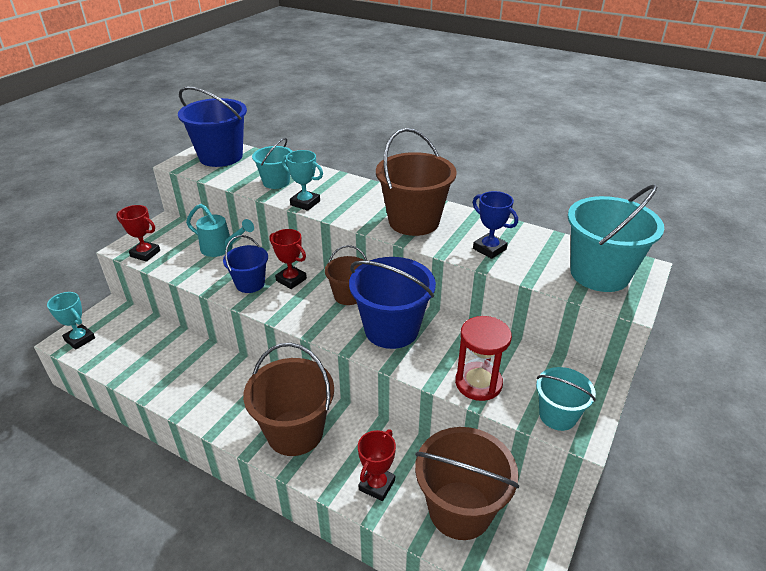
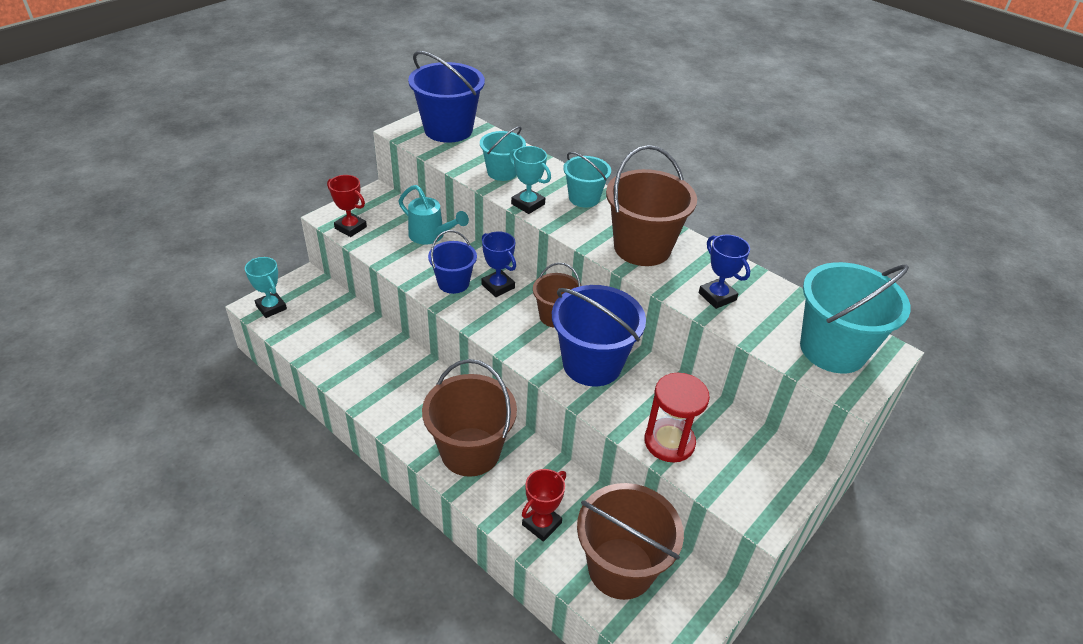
camera: 10 degrees right, 5 degrees up
red trophy [270,229,307,289] -> blue trophy [482,231,516,297]
turquoise bucket [536,367,596,431] -> turquoise bucket moved to [563,152,611,208]

